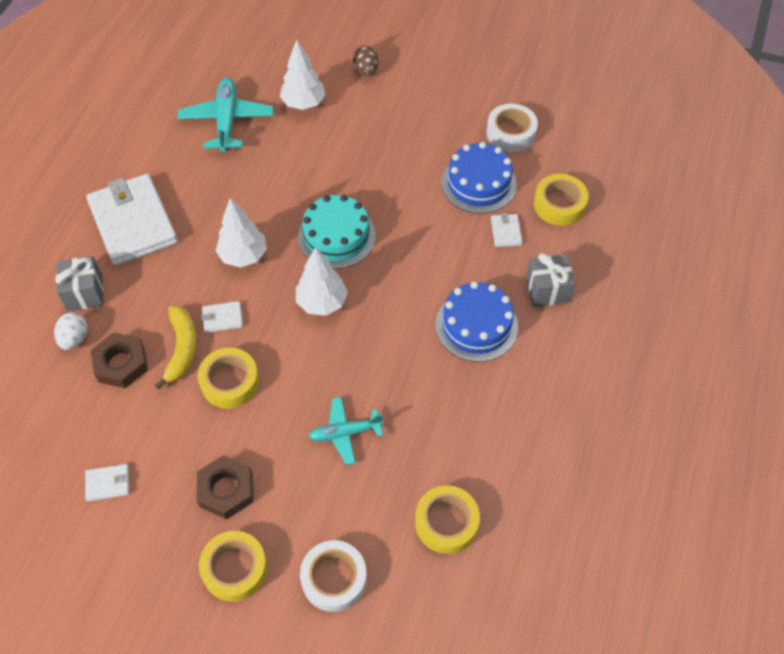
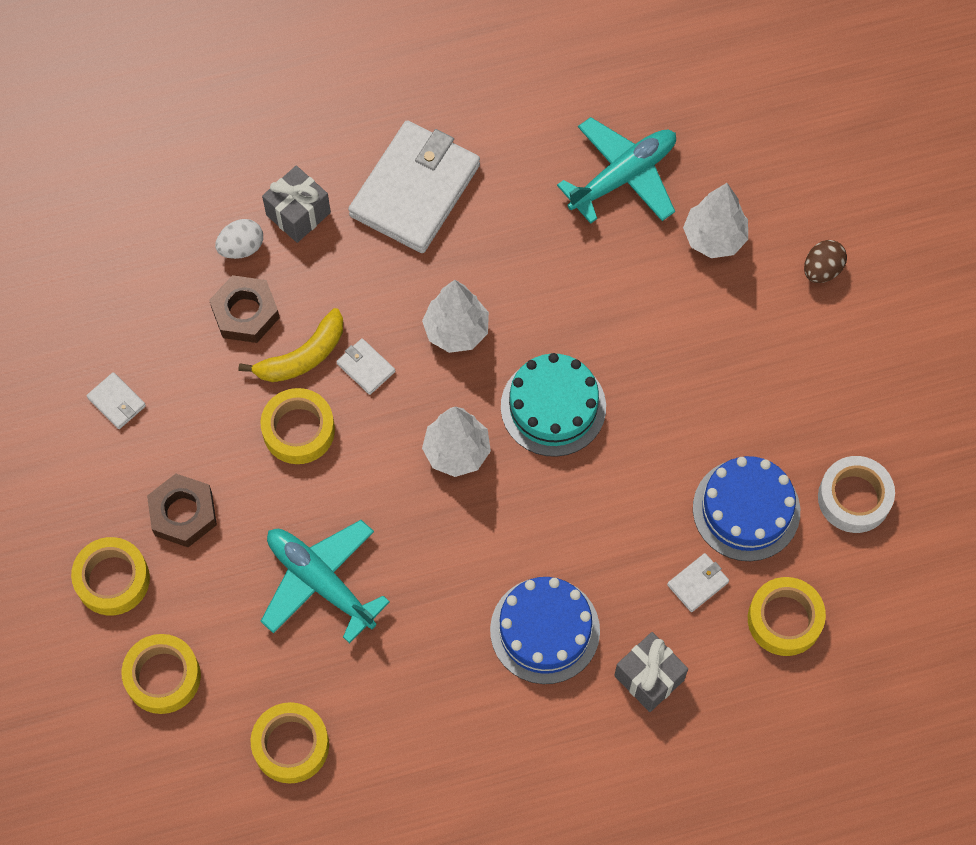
camera: 55 degrees right, 10 degrees up
white tape [300,540,367,612] -> yellow tape [121,634,201,714]
turquoise plane [309,397,383,465] -> turquoise plane [261,520,390,643], size x1.58

